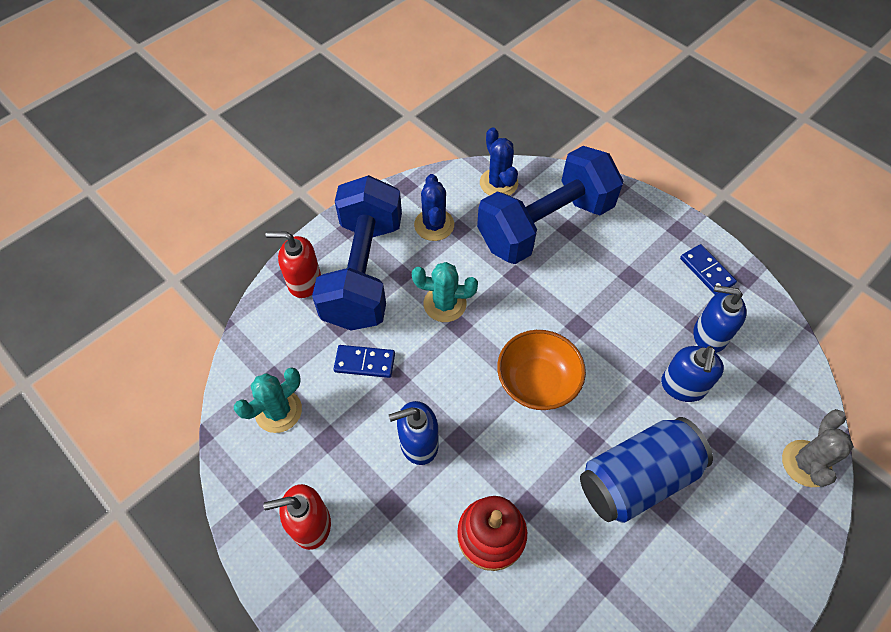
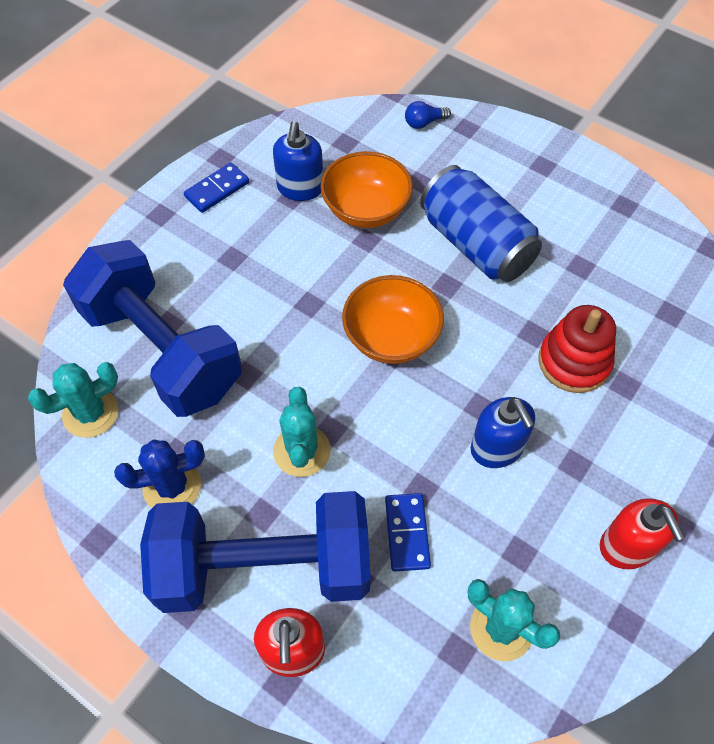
camera: 100 degrees left, 0 degrees up
blue cactus [480,127,518,196] -> turquoise cactus [28,362,118,438]
blue soap dispenser [661,346,724,402] -> orange bowl [320,151,413,228]
grey cactus [782,409,854,487] -> blue light bulb [405,101,451,129]

